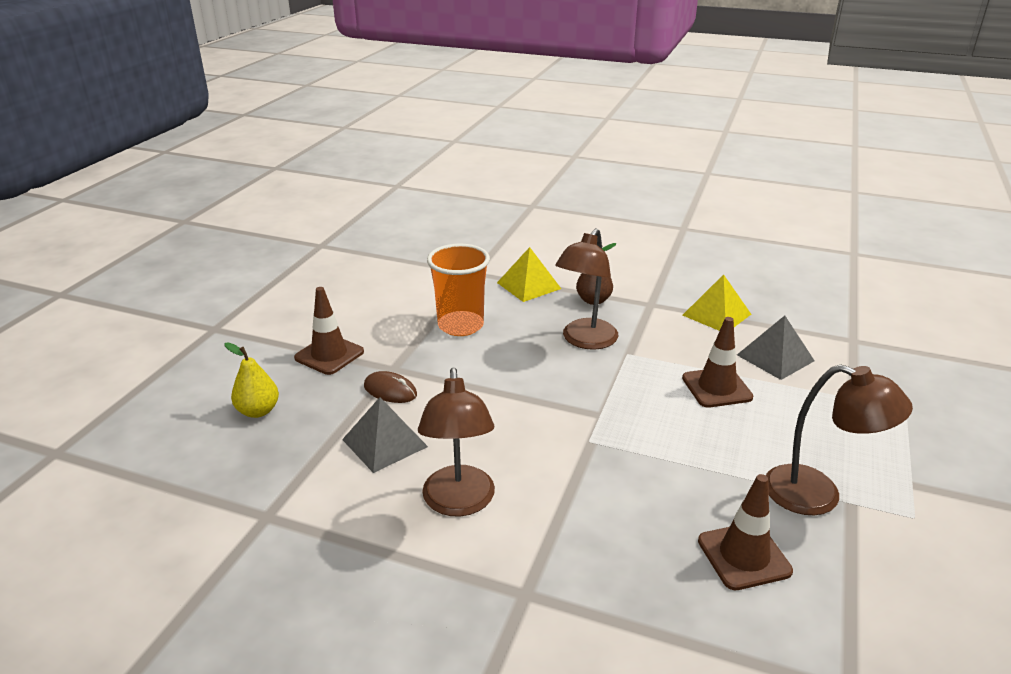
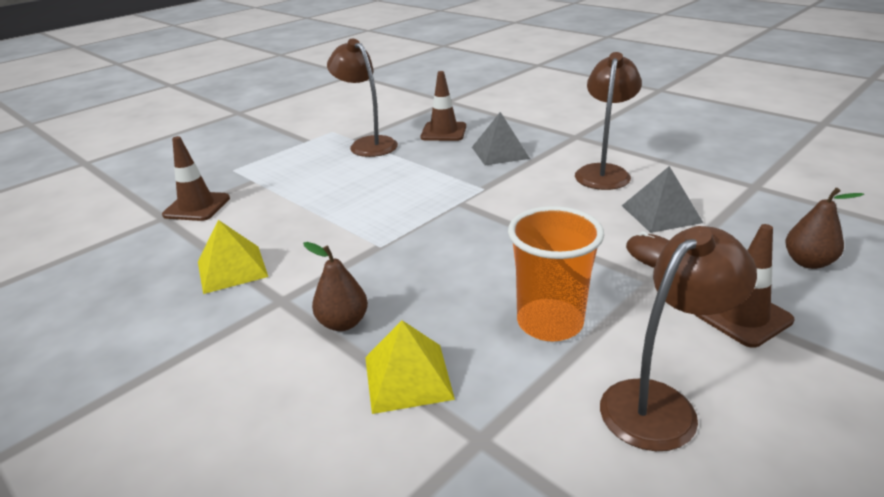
camera: 155 degrees left, 0 degrees up
yellow pear [225,342,279,418] -> brown pear [786,188,864,269]
brown lamp [555,228,618,350] -> brown lamp moved to [600,226,757,451]
brown traffic cone [682,317,754,408] -> brown traffic cone moved to [162,136,230,221]
grey pyramid [737,316,815,380] -> grey pyramid moved to [472,112,530,165]

